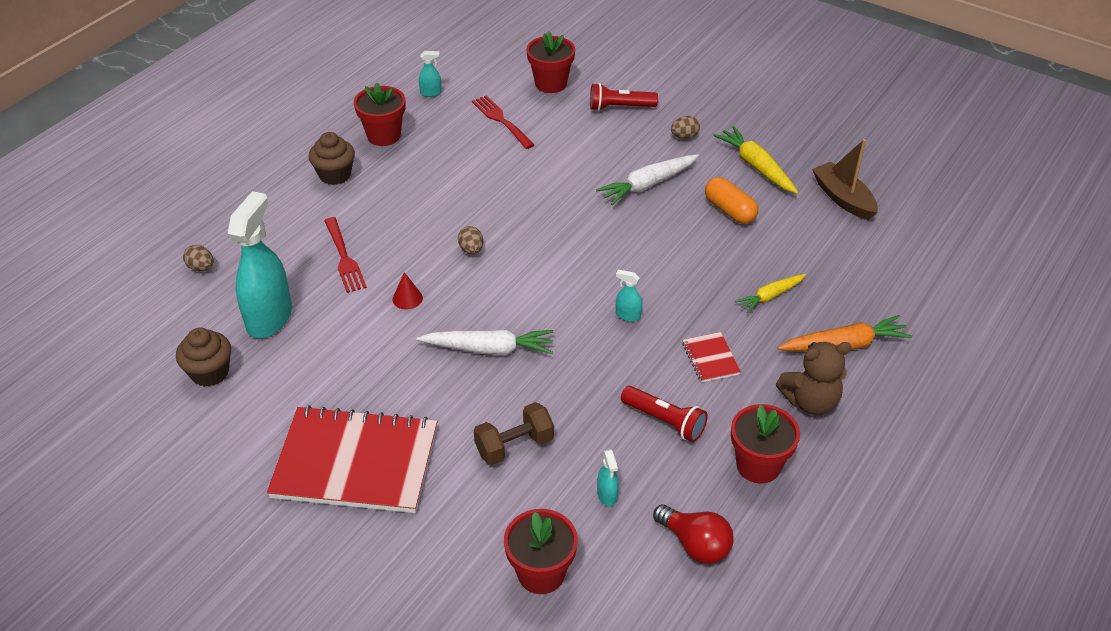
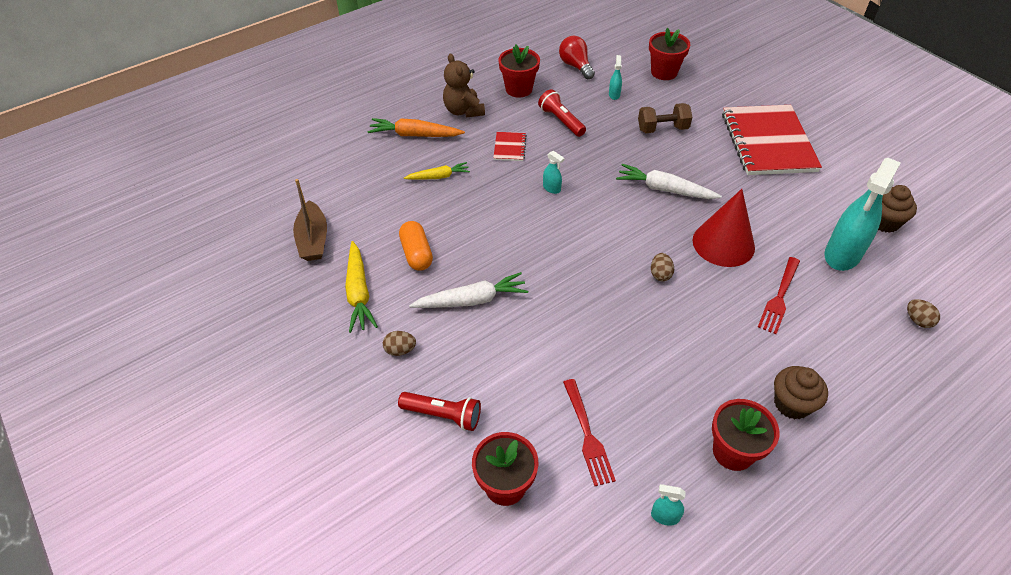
camera: 160 degrees left, 5 degrees up
red notebook [267,405,437,513] -> red notebook turned 60 degrees clockwise [722,105,822,175]
red fork [324,217,367,293] -> red fork turned 150 degrees counterclockwise [758,257,800,334]
red cone [393,272,423,310] -> red cone [693,189,755,267], size x2.40
brown teddy bear [776,342,851,415] -> brown teddy bear turned 120 degrees counterclockwise [443,54,485,118]

